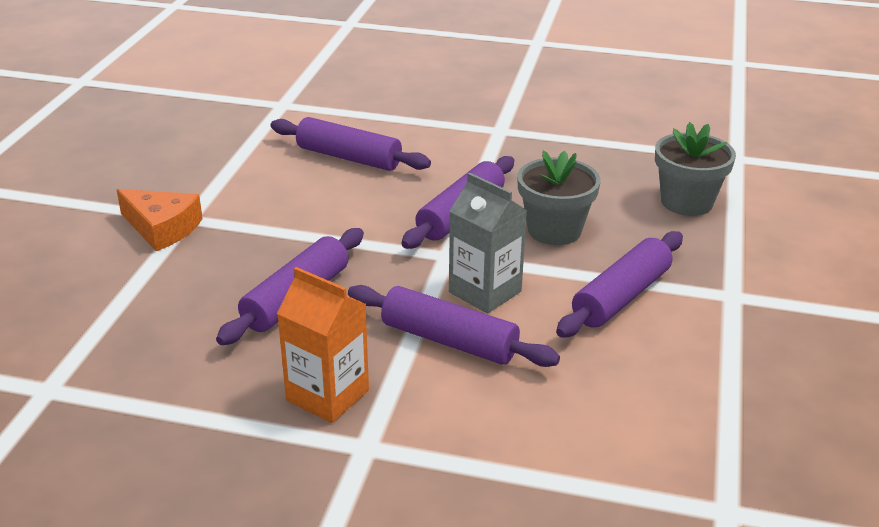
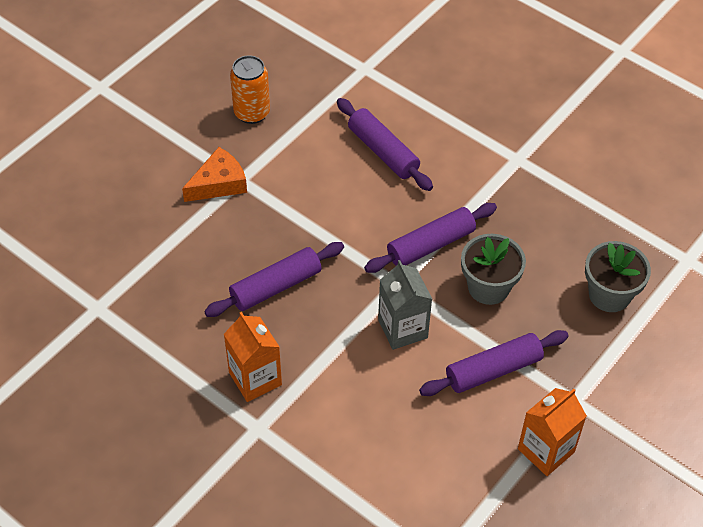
camera: 25 degrees right, 20 degrees up
orange cheese [117,189,203,251] -> orange cheese turned 90 degrees counterclockwise [182,147,247,202]
purple rolling pin [348,285,560,367] -> none
none -> orange can [230,55,270,124]
none -> orange carton [518,388,587,476]

